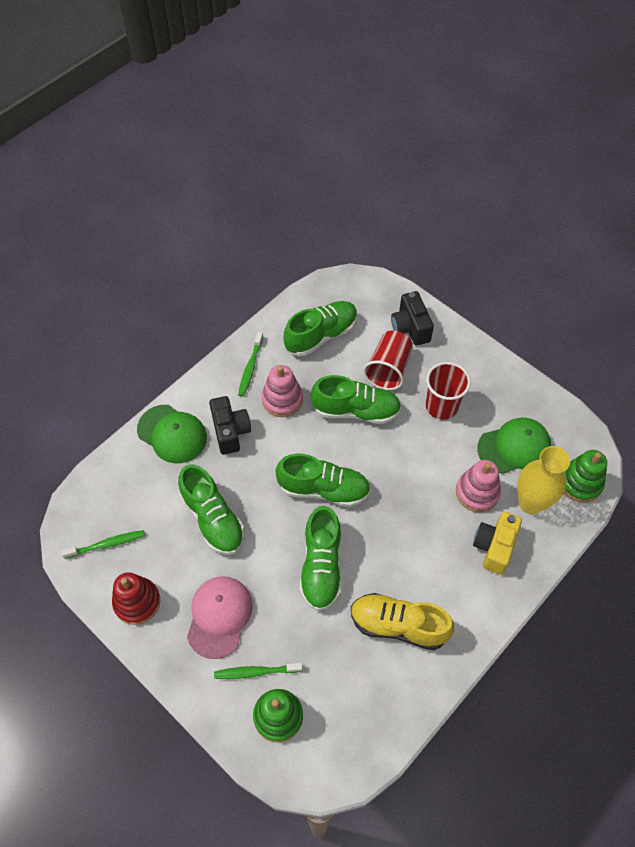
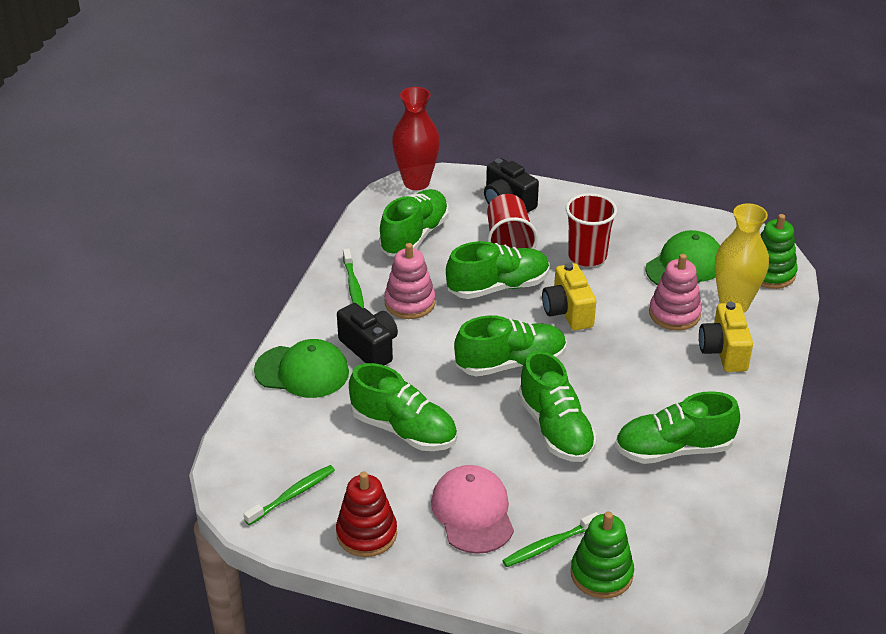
camera: 25 degrees left, 20 degrees down
yellow shoe [351,593,454,650] -> green shoe [615,391,740,464]
none -> red vase [392,87,440,190]
none -> yellow camera [542,263,596,330]

